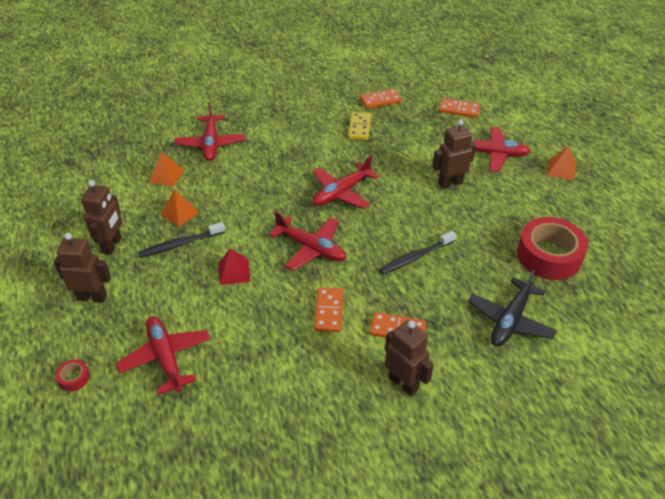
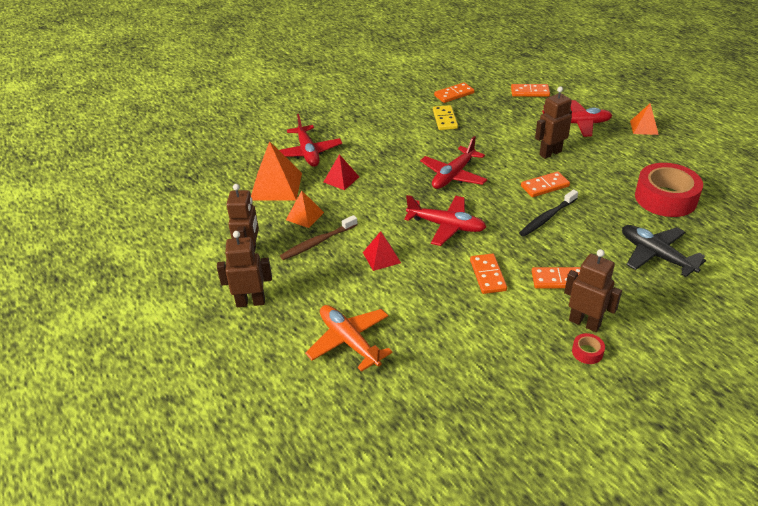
camera: 10 degrees left, 5 degrees down
red tape [55,359,90,392] -> red tape moved to [572,333,605,364]
red plane [116,316,210,395] -> orange plane [305,305,393,372]
black toothbrush [138,222,225,258] -> brown toothbrush [280,215,358,260]
orange pyramid [149,152,184,187] -> orange pyramid [251,141,302,201], size x1.74
black plane [468,269,557,346] -> black plane turned 120 degrees clockwise [622,225,706,277]
none -> red pyramid [324,154,359,190]
none -> orange domino [521,171,570,197]

